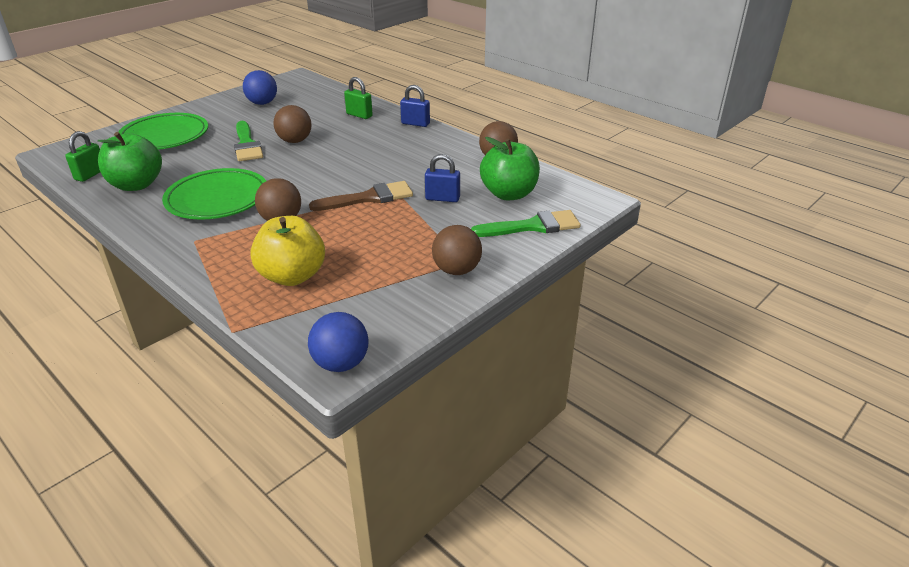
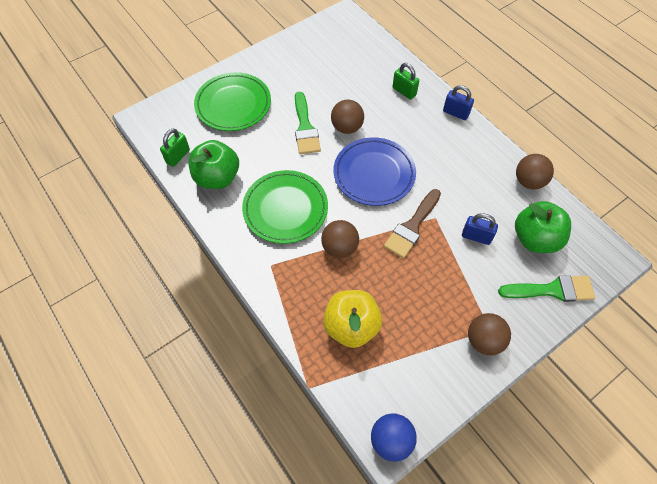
camera: 10 degrees right, 25 degrees up
blue ball [243,70,277,105] -> none
brown brush [309,181,413,211] -> brown brush turned 135 degrees clockwise [384,189,441,258]
none -> blue plate [333,137,416,206]

